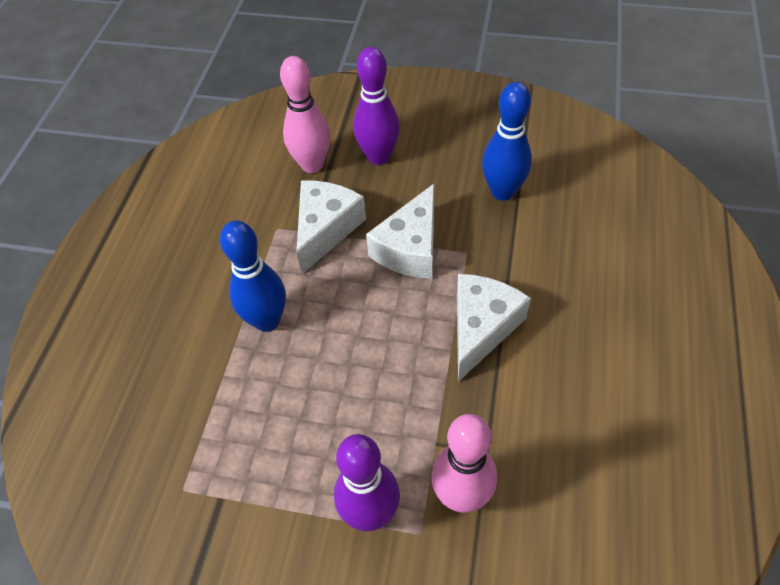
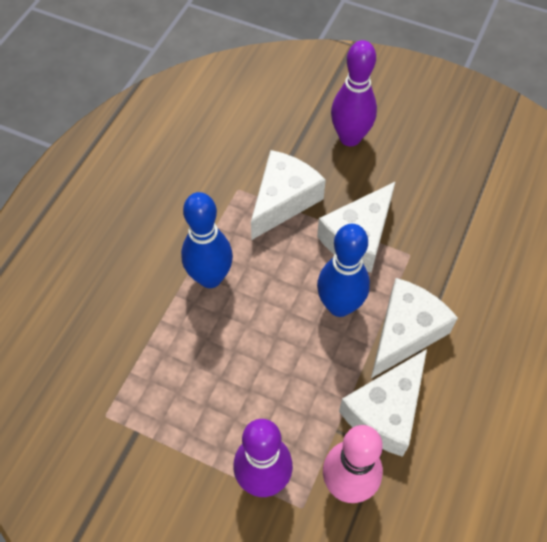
camera: 10 degrees right, 5 degrees up
pink bowling pin [280,56,330,173] -> none
blue bowling pin [482,82,532,201] -> blue bowling pin moved to [317,224,370,317]
none -> white cheese [339,349,427,457]

